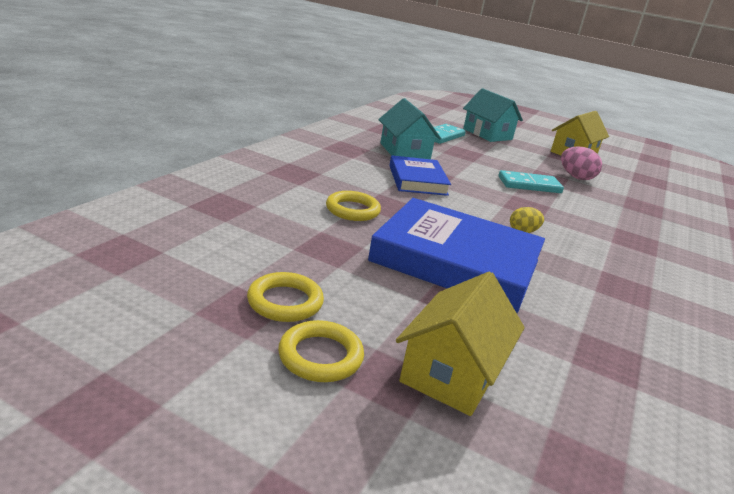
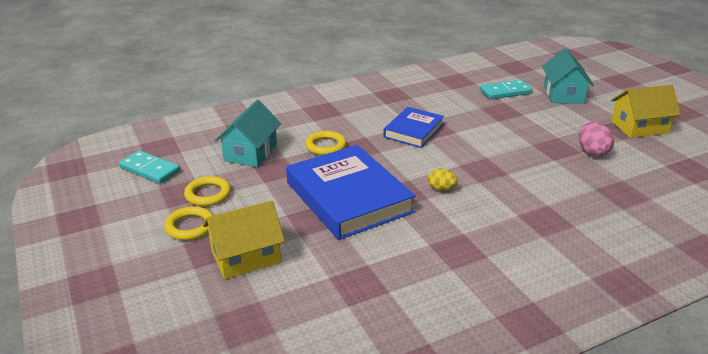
camera: 40 degrees right, 5 degrees up
turquoise house [378,98,441,159] -> turquoise house moved to [215,100,281,167]
turquoise domino [499,170,564,193] -> turquoise domino moved to [119,150,180,184]

